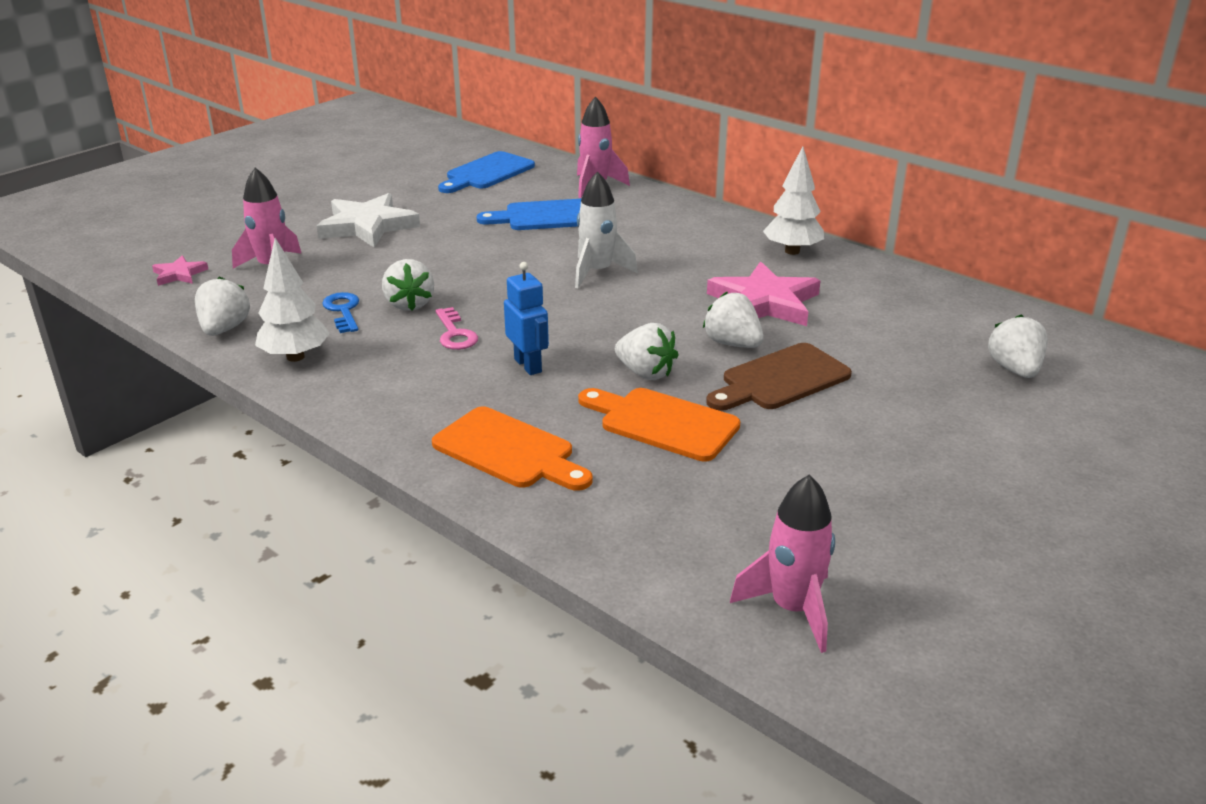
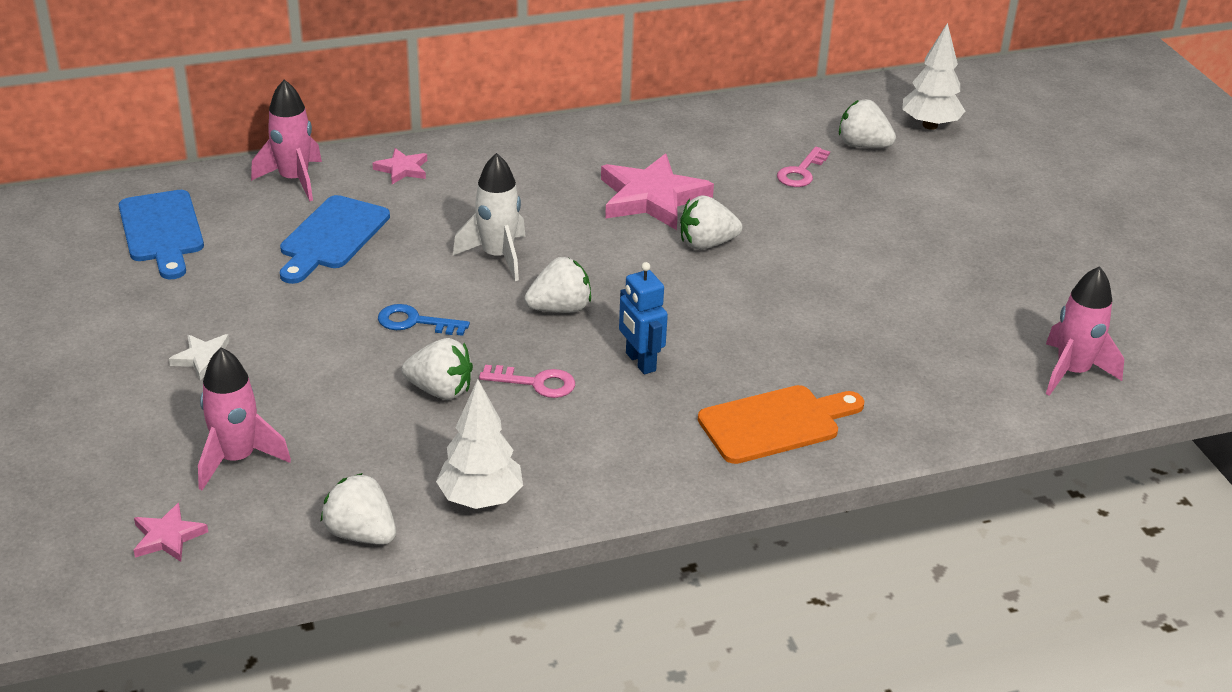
camera: 60 degrees left, 5 degrees up
white star [317,193,420,247] -> white star [169,334,229,380], size x0.49
blue key [322,292,359,333] -> blue key moved to [378,304,470,336]
blue robot [504,262,549,375] -> blue robot turned 120 degrees counterclockwise [619,262,668,374]
orange cutting board [578,388,740,462] -> none
white strawberry [615,323,679,380] -> white strawberry moved to [525,257,591,313]
brown cutting board [706,343,852,411] -> none
white tree [763,146,824,255] -> white tree moved to [902,23,965,130]
none -> pink star [372,148,427,184]
none -> pink key [777,147,830,187]

